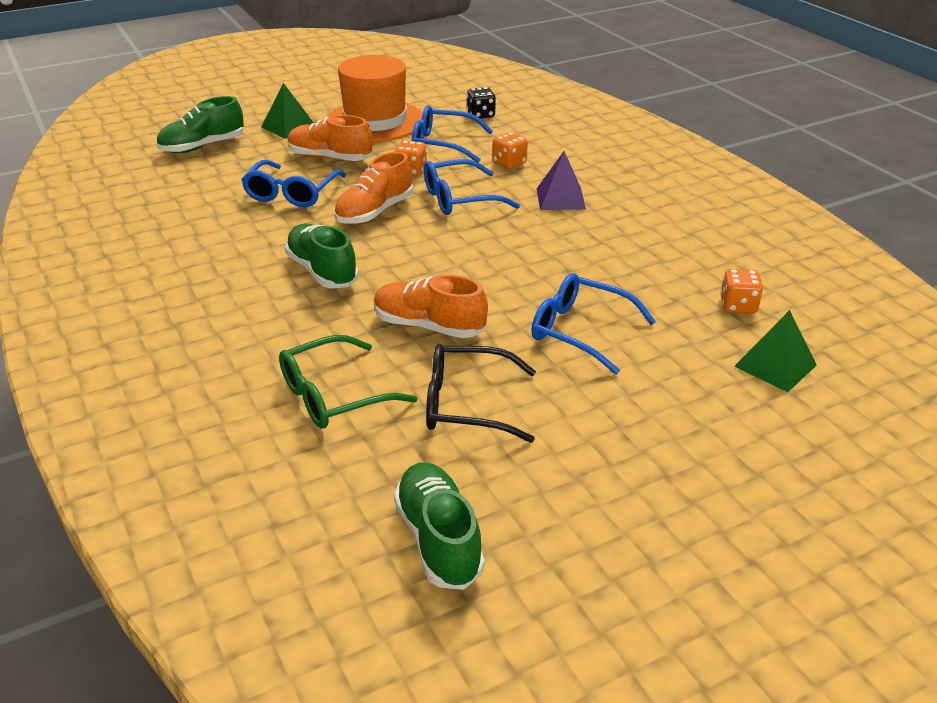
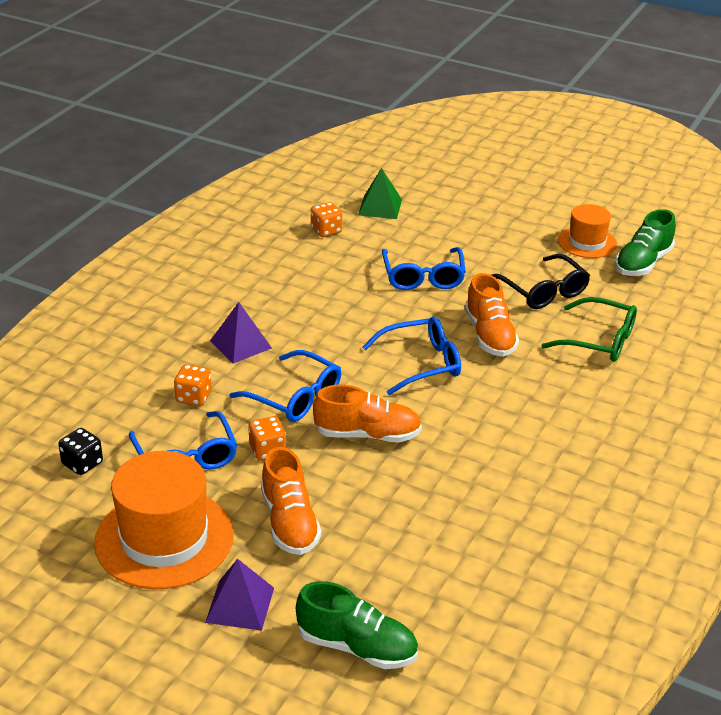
camera: 125 degrees left, 0 degrees up
blue glasses [241,160,346,207] -> blue glasses moved to [362,316,461,395]
green pyramid [261,83,314,139] -> purple pyramid [205,559,274,631]
green shoe [285,224,359,288] -> none
none -> orange hat [558,204,617,258]

